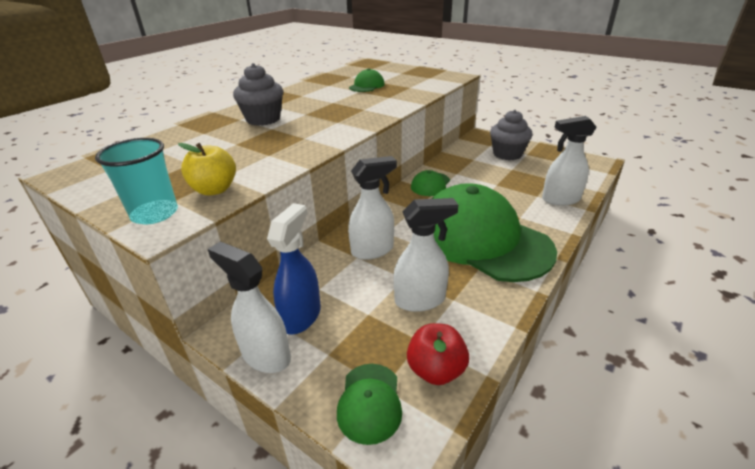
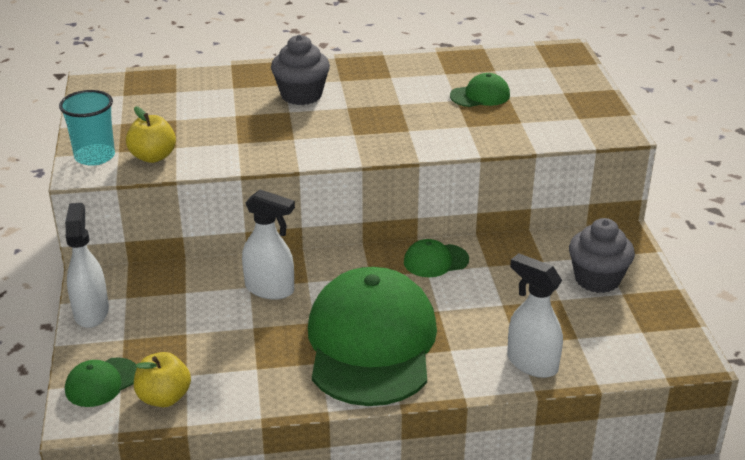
camera: 45 degrees right, 0 degrees up
blue spray bottle [267,203,321,335] -> none
white spray bottle [393,198,458,312] -> none
red apple [407,323,469,385] -> yellow apple [134,352,191,407]

